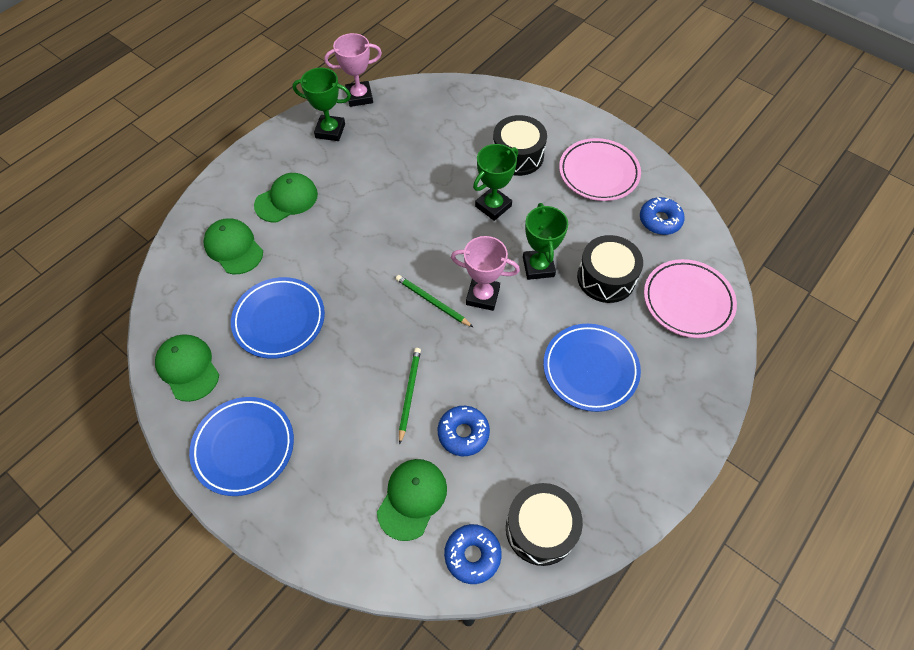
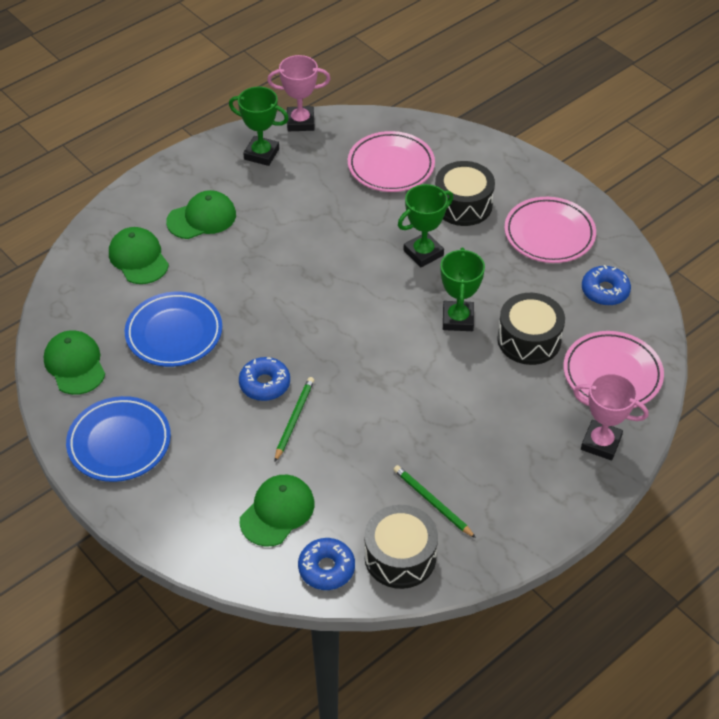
camera: 10 degrees right, 10 degrees down
green pencil [396,275,473,327] -> green pencil moved to [393,465,476,538]
blue donut [438,406,490,456] -> blue donut moved to [239,357,290,401]
pink trophy [451,236,520,311] -> pink trophy moved to [573,373,649,460]
blue plate [543,324,641,412] -> none
none -> pink plate [348,131,435,192]

